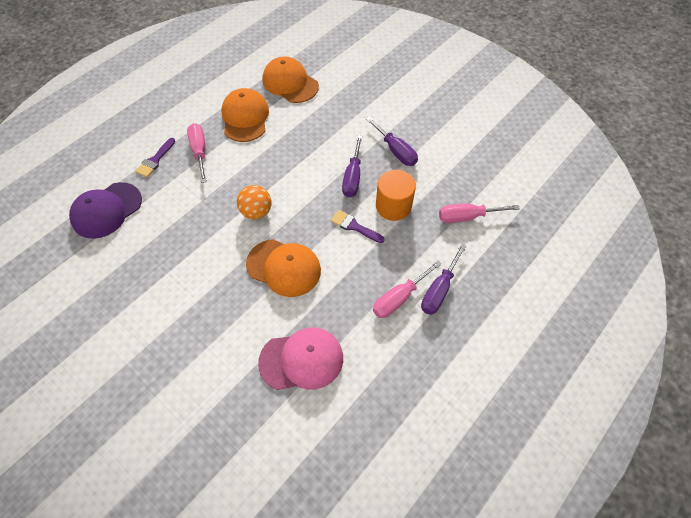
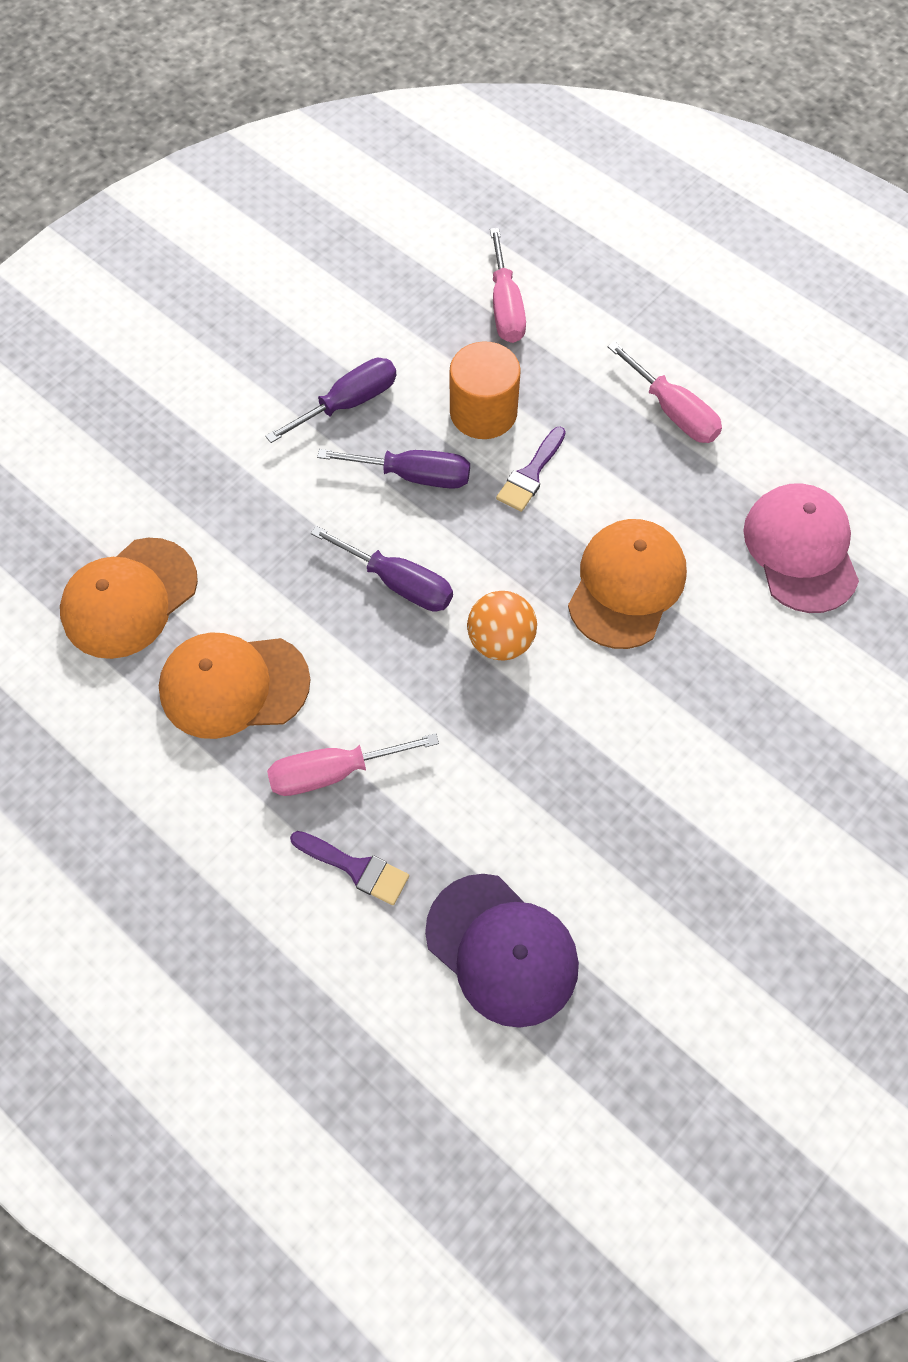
camera: 90 degrees left, 5 degrees up
purple screwdriver [421,244,467,315] -> purple screwdriver moved to [311,526,453,612]

